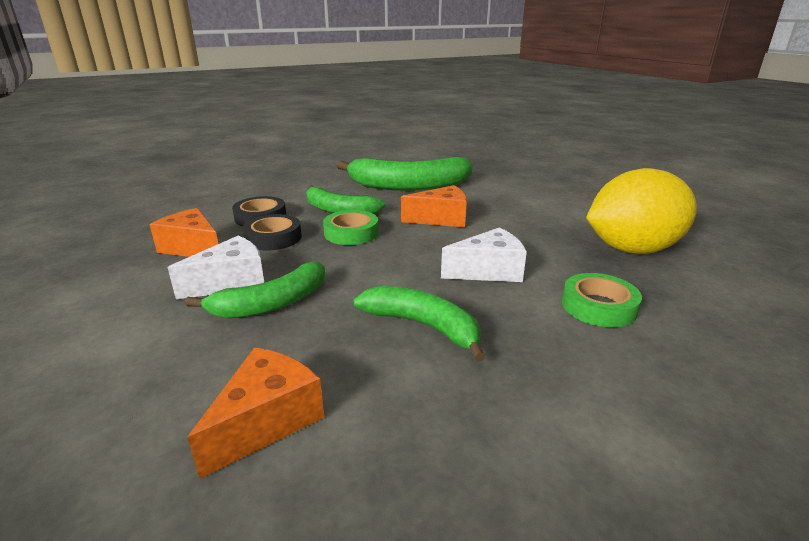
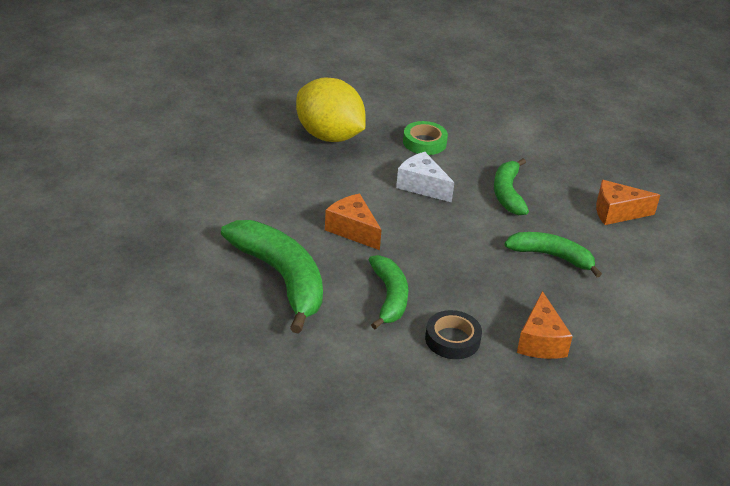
camera: 125 degrees left, 10 degrees up
white cheese [168,236,264,299] -> none
black tape [243,214,302,251] -> none
green tape [323,210,379,245] -> none

